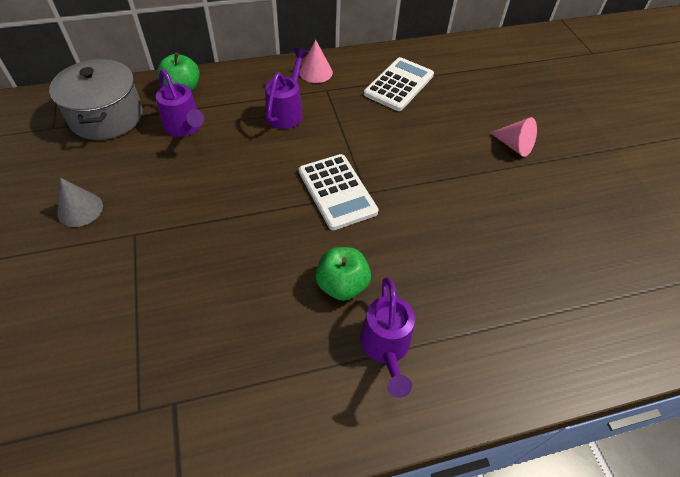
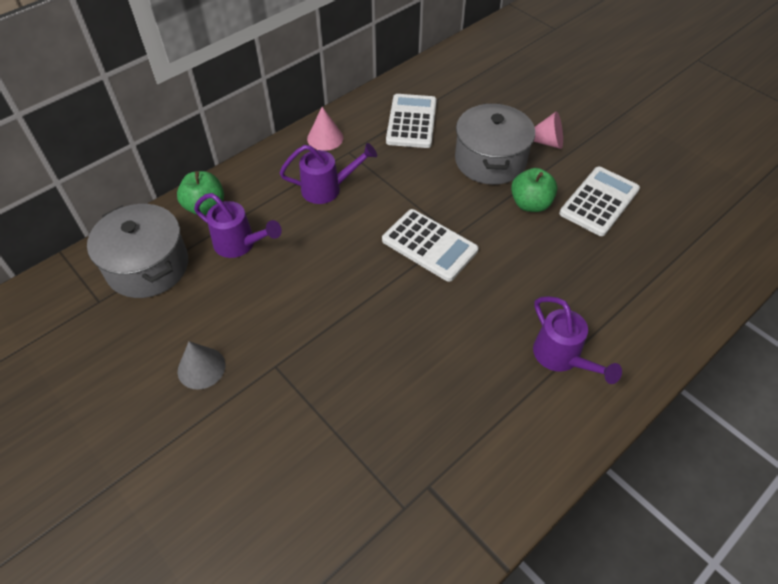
camera: 25 degrees left, 0 degrees up
purple watering can [265,48,309,129] -> purple watering can turned 90 degrees clockwise [279,143,377,204]
green apple [316,247,371,301] -> green apple moved to [511,168,558,212]
none -> grey pot [455,103,535,185]
none -> white calculator [559,167,640,236]

